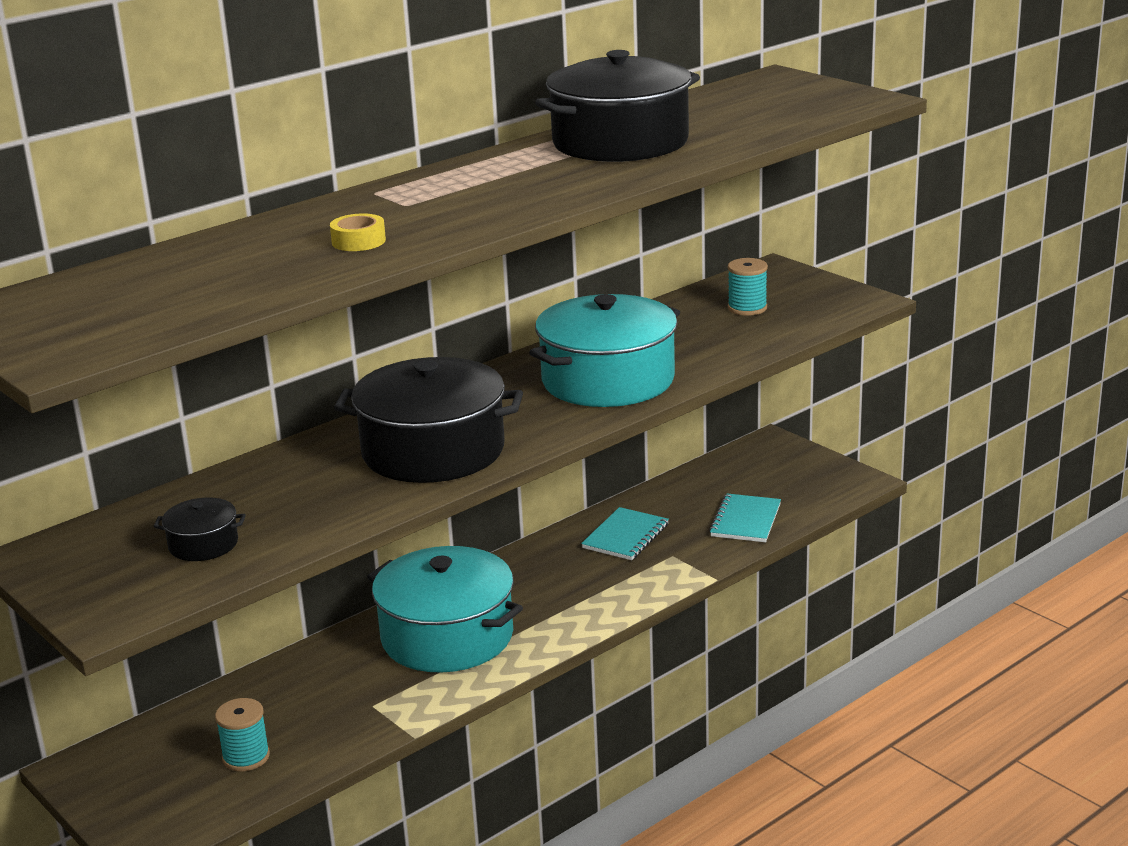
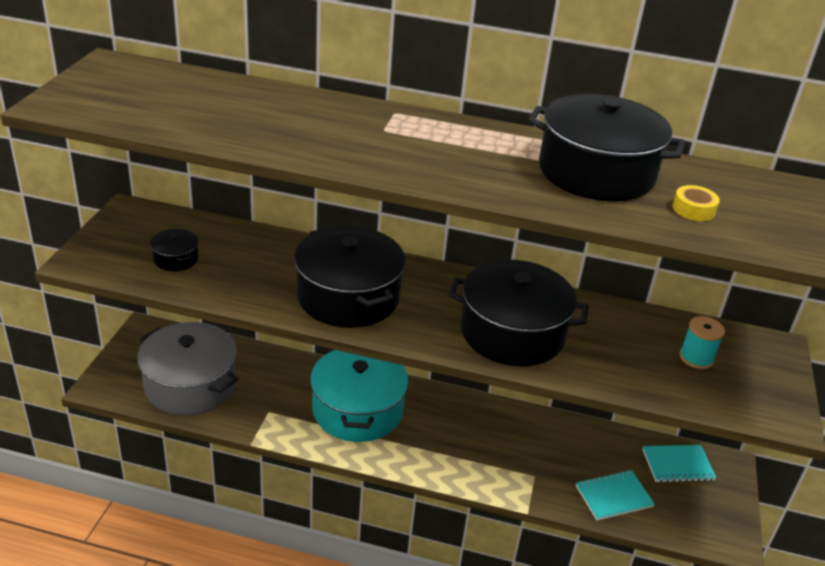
camera: 50 degrees right, 10 degrees up
turquoise spool [215,698,270,771] -> grey pot [137,322,239,416]
yellow tape [330,213,386,251] -> yellow tape moved to [673,185,720,221]
turquoise pot [529,294,680,407] -> black pot [448,260,589,366]
turquoise notebook [581,507,669,560] -> turquoise notebook moved to [642,445,717,483]

